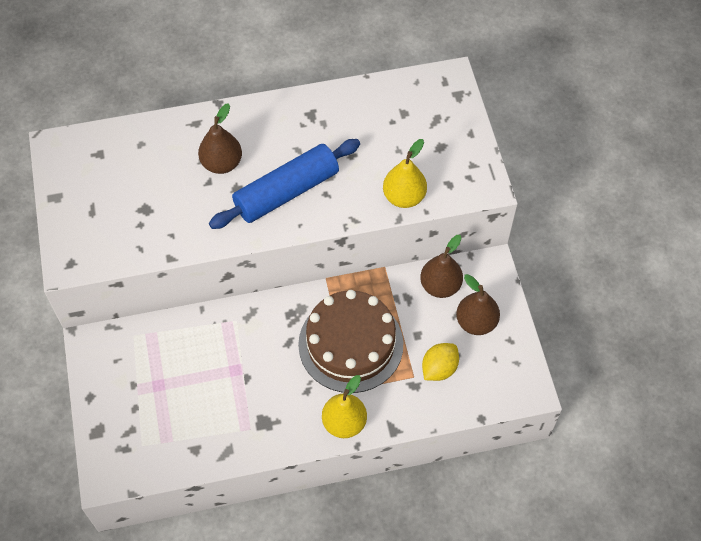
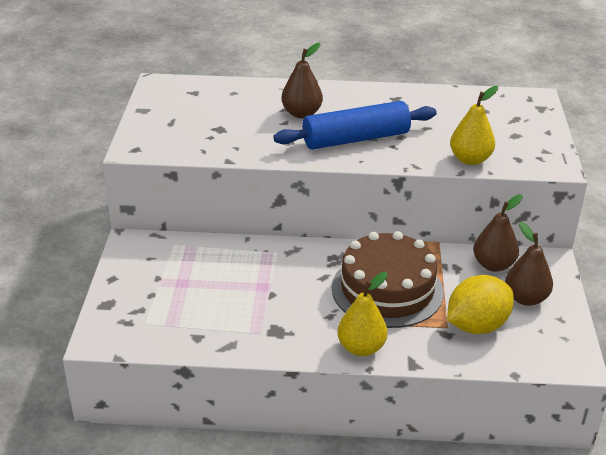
camera: 15 degrees right, 25 degrees down
yellow lemon [422,343,459,381] -> yellow lemon [447,275,514,334], size x1.53

